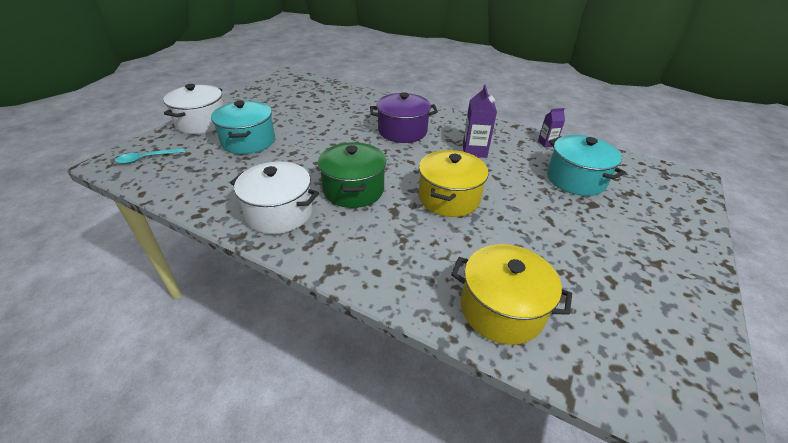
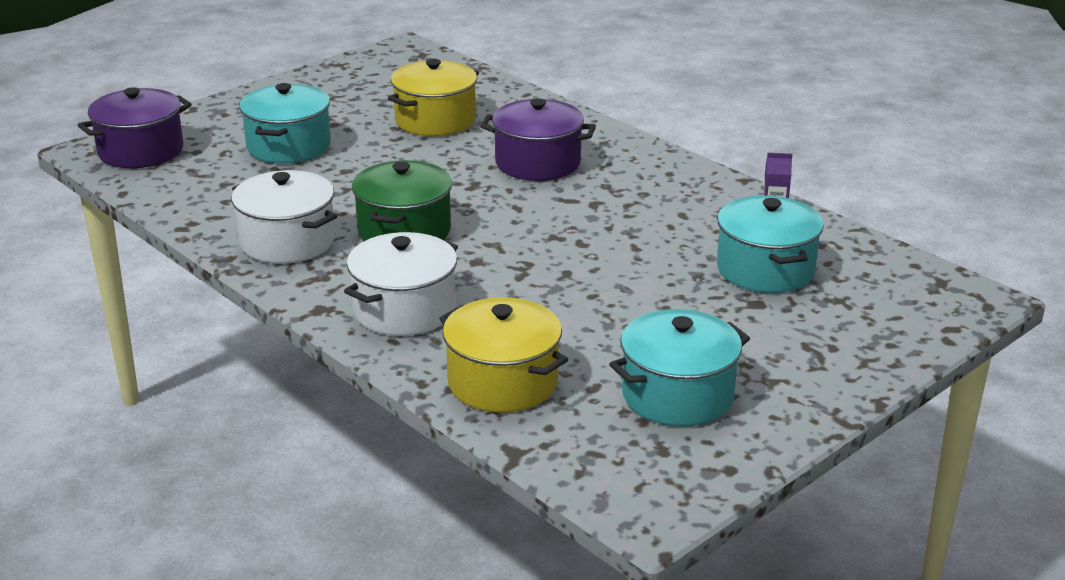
camera: 20 degrees right, 10 degrees down
turquoise spoon [115,148,185,164] -> purple pot [78,87,192,168]
white pot [163,84,224,134] -> white pot moved to [344,232,458,336]
yellow pot [418,150,489,217] -> yellow pot moved to [388,59,479,136]
purple carton [463,84,497,158] -> none
none -> turquoise pot [609,309,750,427]

